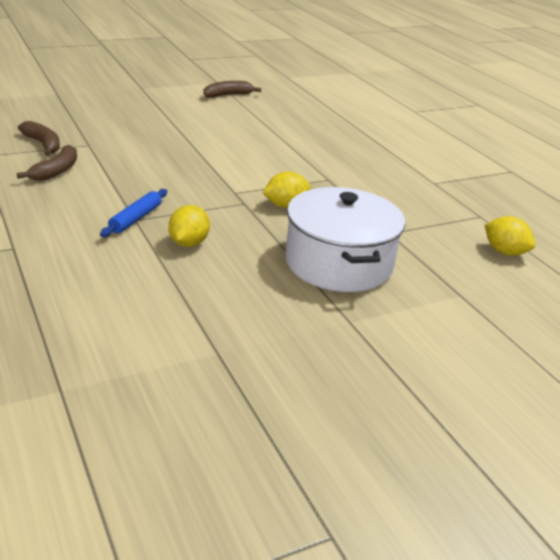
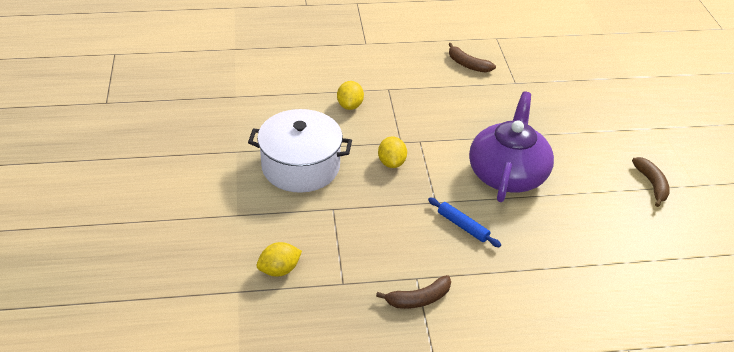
camera: 110 degrees right, 10 degrees up
brown banana [18,121,60,156] -> brown banana moved to [376,275,451,309]
blue rolling pin [100,189,167,237] -> blue rolling pin moved to [428,198,501,247]
yellow lemon [168,205,210,247] -> yellow lemon turned 60 degrees clockwise [337,81,364,110]
none -> purple teapot [469,92,554,202]

